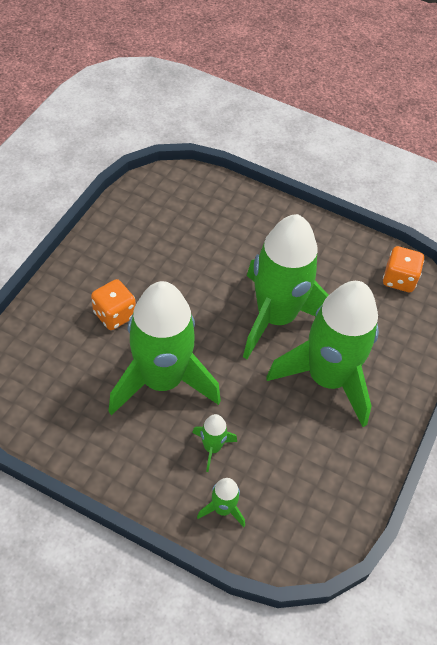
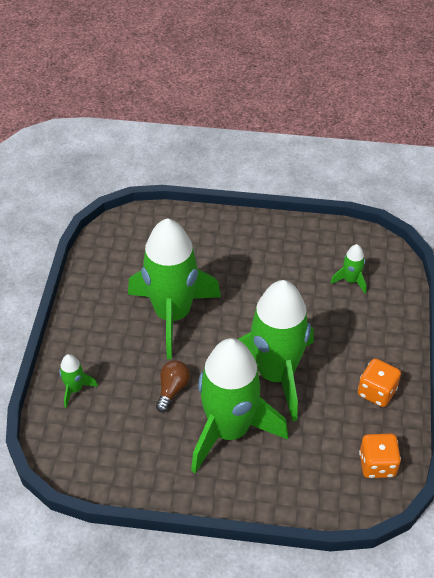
camera: 75 degrees right, 5 degrees down
orange dice [91,279,136,330] -> orange dice moved to [358,358,401,407]
green rocket [192,414,237,472] -> green rocket moved to [330,244,367,294]
none -> brown light bulb [156,360,190,412]

